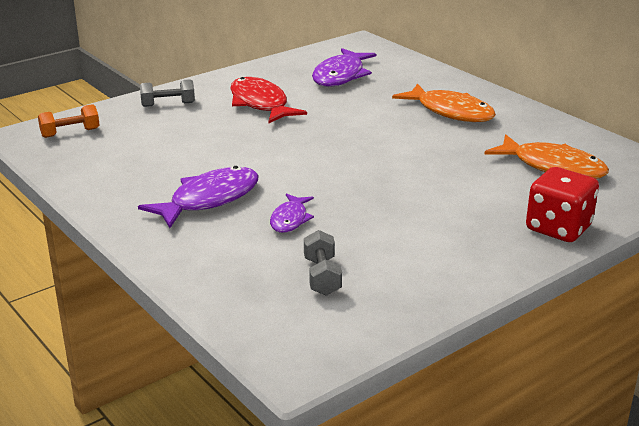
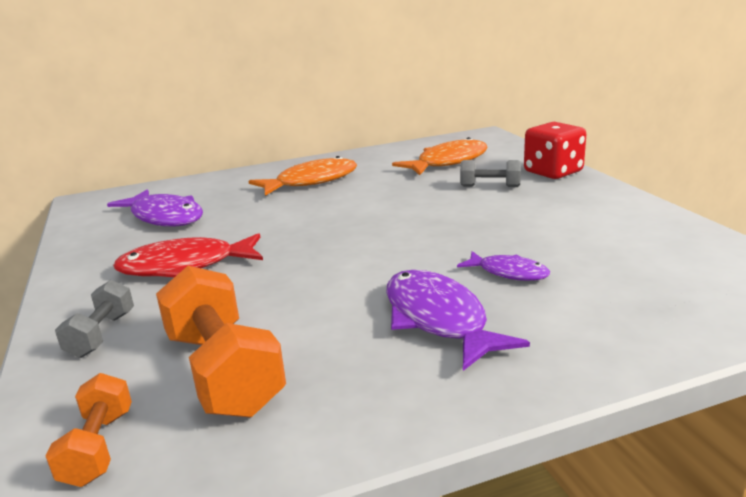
camera: 70 degrees left, 5 degrees down
grey dumbbell [304,230,342,296] -> grey dumbbell moved to [460,160,521,187]
none -> orange dumbbell [156,266,286,418]

